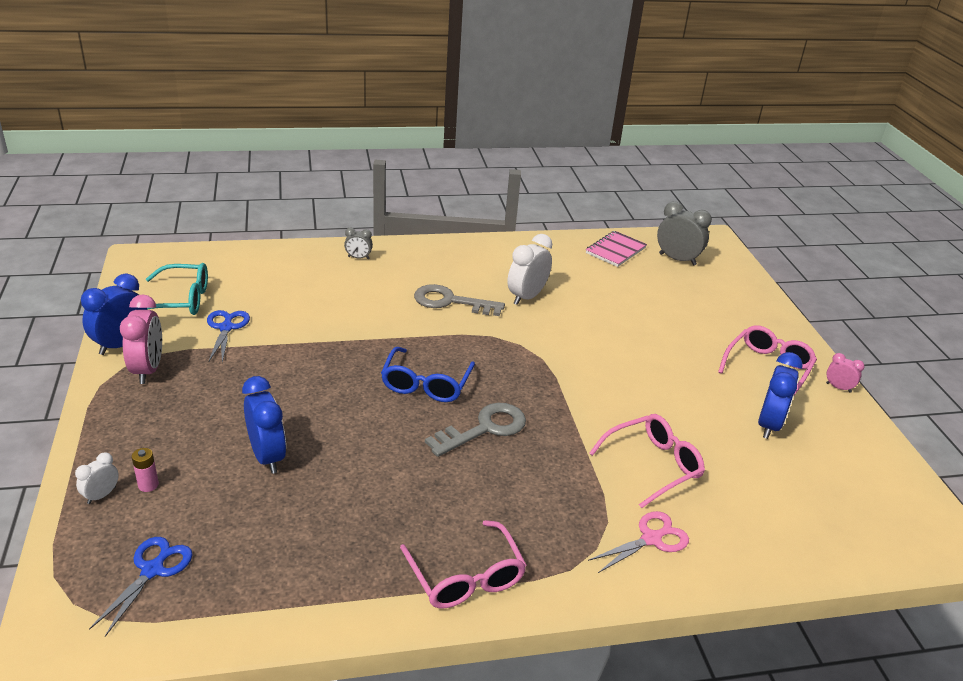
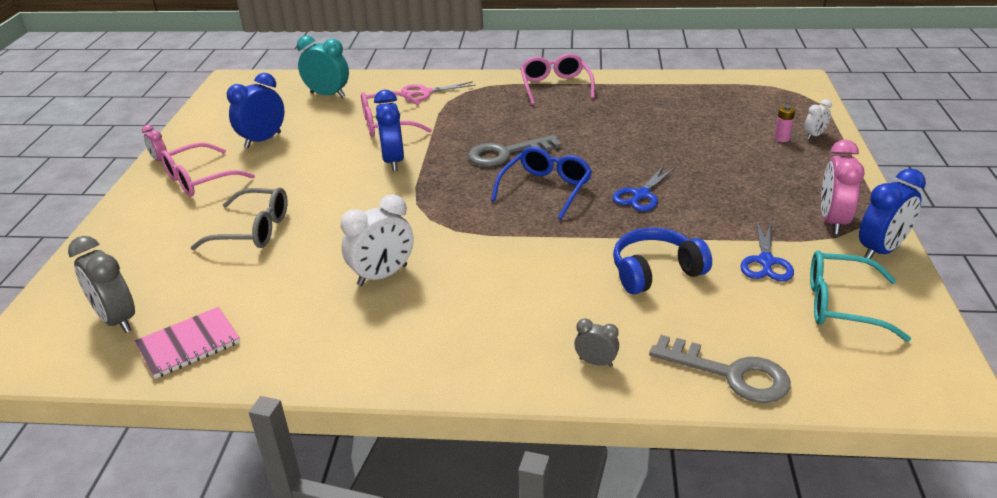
camera: 160 degrees left, 0 degrees up
blue scissors [89,537,193,637] -> blue scissors moved to [613,165,676,211]
blue clock [242,376,286,474] -> blue clock moved to [374,90,404,171]
grey key [414,284,505,316] -> grey key moved to [649,335,791,403]
none -> grey glasses [190,187,287,250]
none -> turquoise clock [297,36,349,98]
none -> blue headphones [613,228,712,294]

